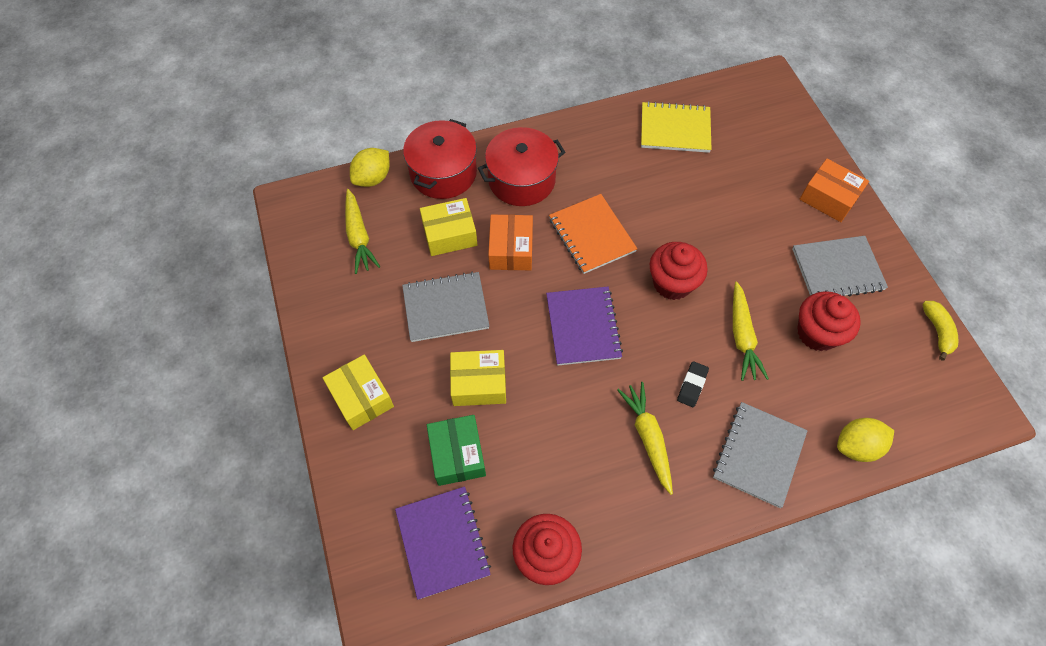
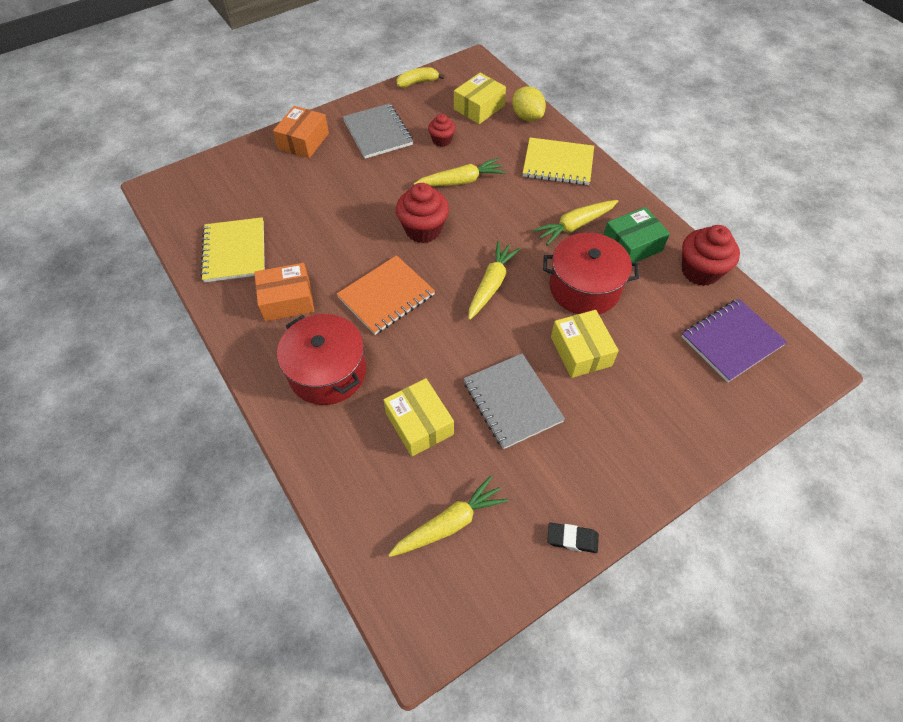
camera: 105 degrees left, 5 degrees down
yellow box [323,355,394,430] -> yellow box moved to [454,73,506,124]
yellow lemon [350,148,390,187] -> none
red pot [403,119,477,199] -> red pot moved to [543,233,639,314]
green box [427,415,486,486] -> green box moved to [604,207,670,263]
orange box [488,214,533,270] -> orange box moved to [254,263,314,322]
purple notebook [546,287,623,366] -> yellow carrot [468,241,520,320]
black eraser [677,361,709,407] -> black eraser moved to [547,523,599,553]
grey notebook [713,402,808,508] -> yellow notebook [523,137,594,185]
red cupcake [797,291,861,351] -> red cupcake [428,114,456,147], size x0.58

